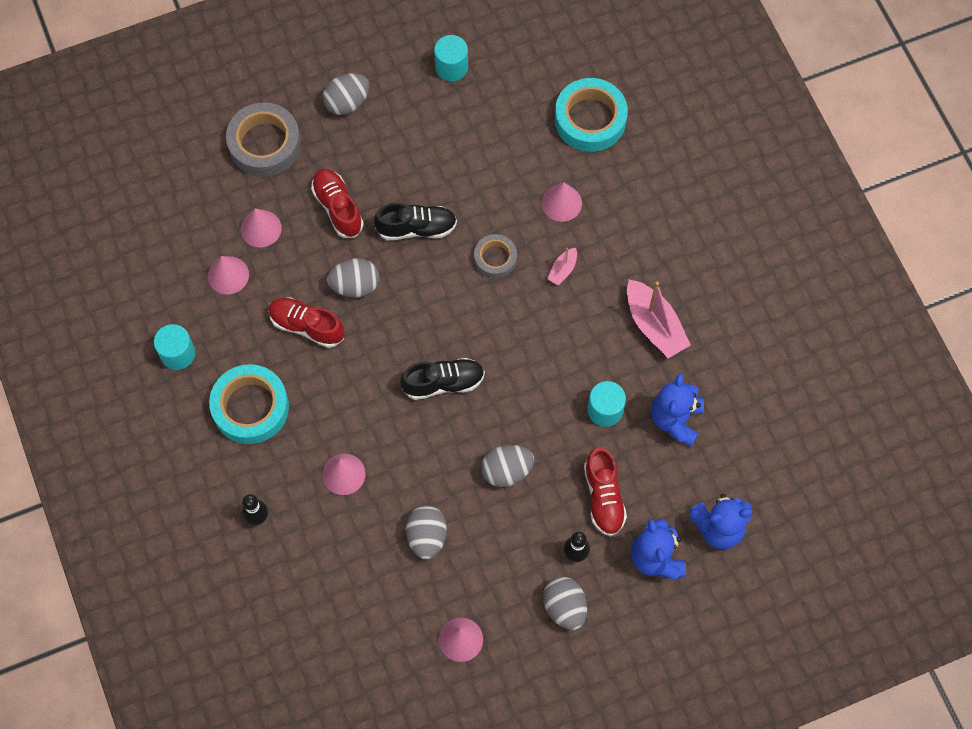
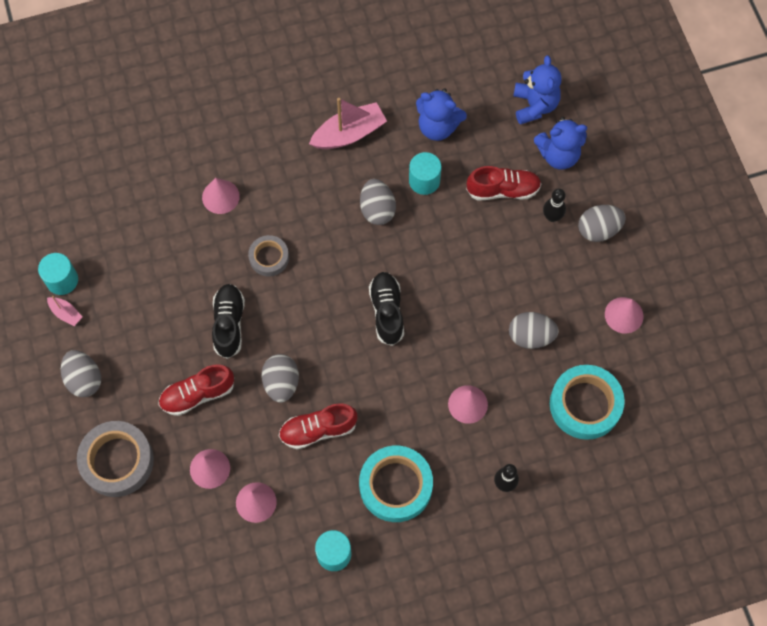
camera: 85 degrees left, 0 degrees up
red shoe [268,298,344,348] -> red shoe turned 45 degrees clockwise [279,403,357,449]
grey egg [481,445,534,487] -> grey egg moved to [360,179,396,225]
pink boat [547,248,577,286] -> pink boat moved to [47,296,82,326]
turquoise tape [555,78,628,152] -> turquoise tape moved to [550,365,625,440]

